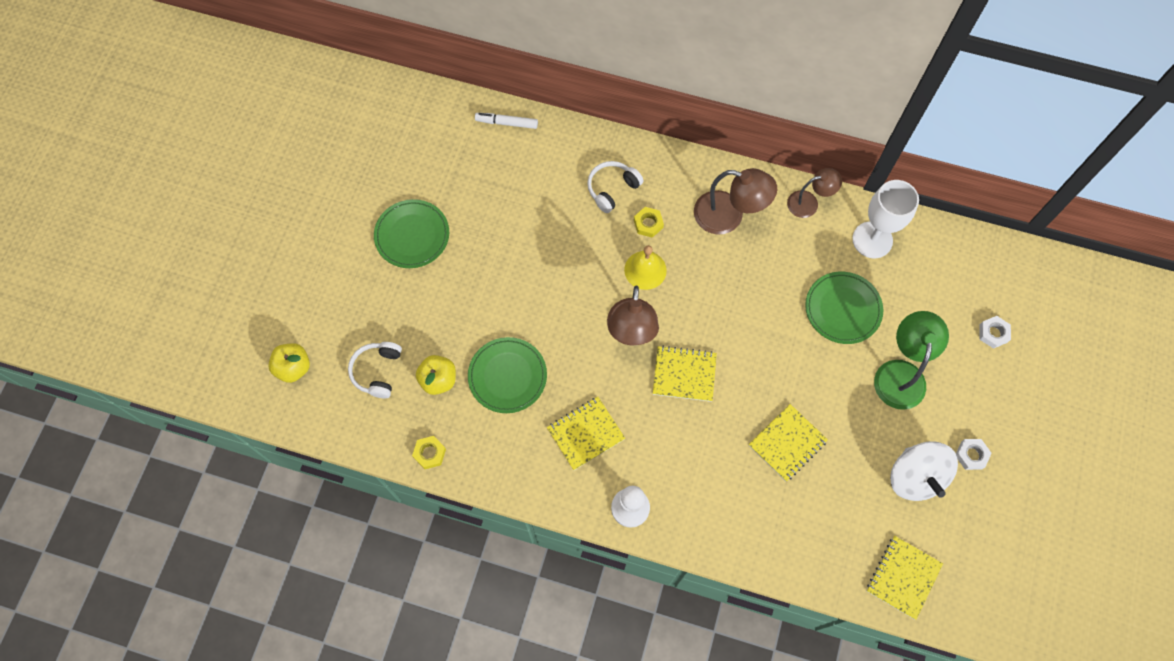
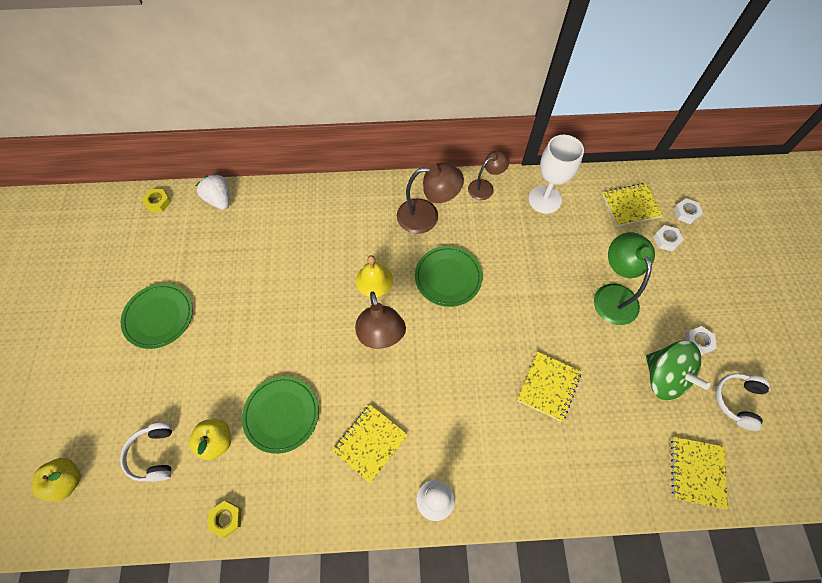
camera: 20 degrees left, 5 degrees down
white marker [475,113,538,129] -> white strawberry [196,173,230,210]
white headphones [587,161,644,213] -> white headphones moved to [715,373,770,431]
yellow nut [634,207,664,238] -> yellow nut moved to [142,189,171,212]
yellow notebook [653,346,717,402] -> yellow notebook moved to [602,183,663,226]
green plate [805,272,883,344] -> green plate moved to [415,246,483,307]
white spinning top [890,441,958,501] -> green spinning top [646,341,710,400]
none -> white nut [674,198,703,224]

